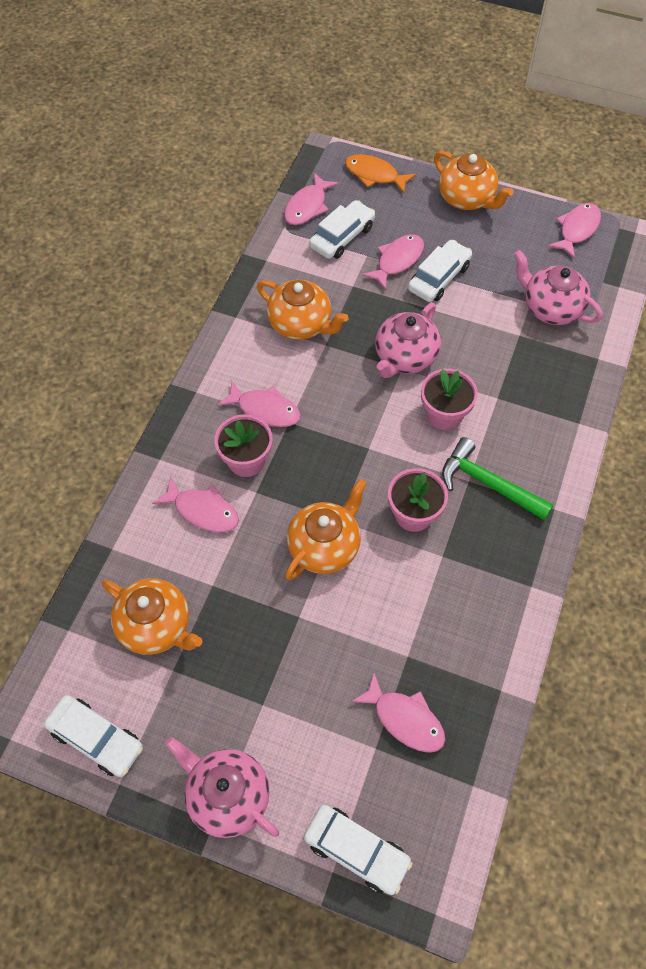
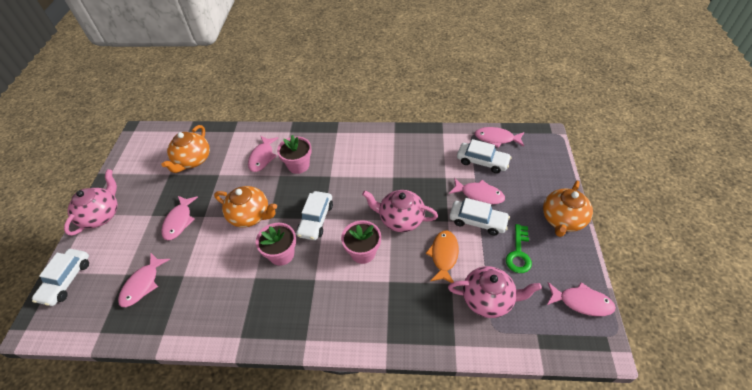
camera: 75 degrees right, 10 degrees down
white car [44,695,143,777] -> white car moved to [296,191,333,240]
pink fish [217,381,301,427] -> pink fish moved to [161,196,198,240]
orange teapot [257,280,349,340] -> none
orange fish [345,154,416,193] -> orange fish moved to [426,230,459,283]
green hammer [442,437,553,520] -> none
pink teapot [514,250,603,325] -> pink teapot turned 75 degrees clockwise [448,266,542,318]
none -> green key [506,224,532,273]

